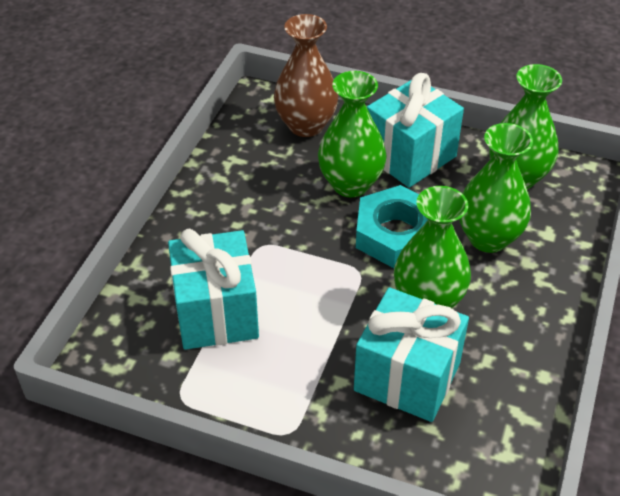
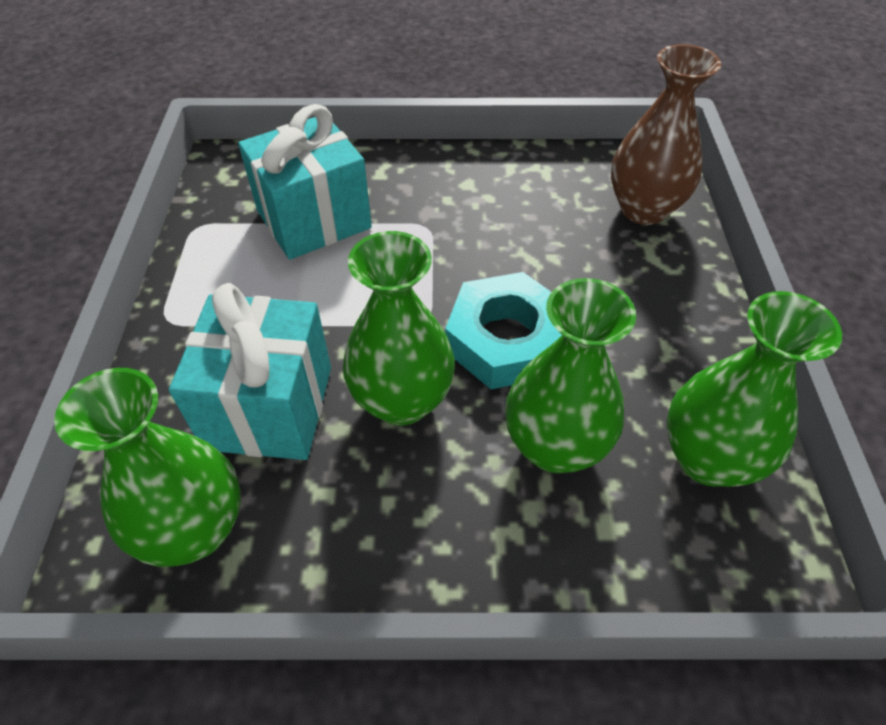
camera: 70 degrees right, 5 degrees up
green vase [318,71,387,197] -> green vase moved to [54,368,241,567]
turquoise gift [367,73,464,188] -> none

